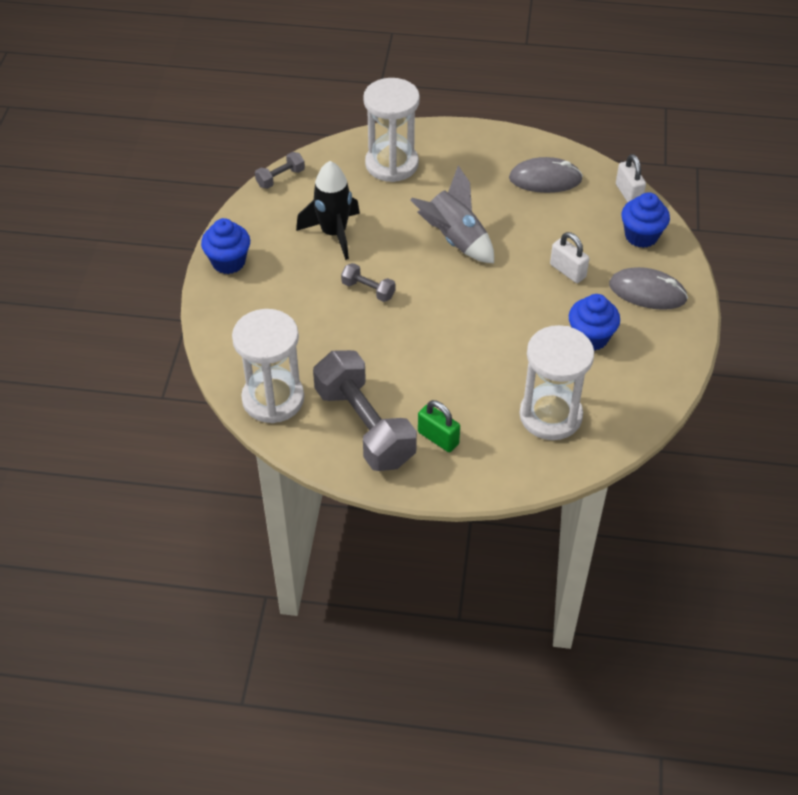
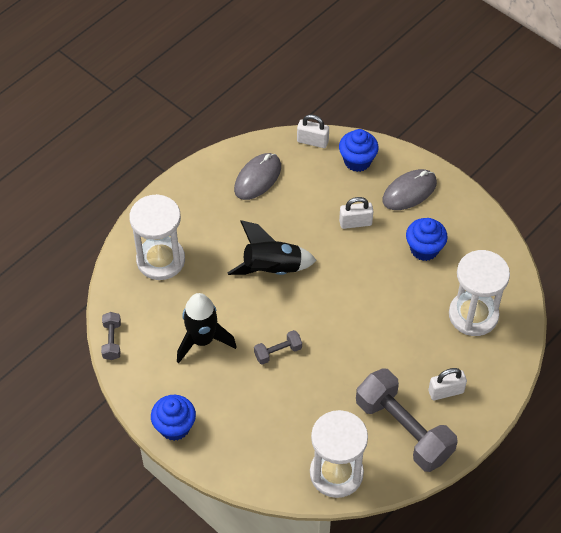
camera: 55 degrees left, 5 degrees up
grey dumbbell [313,350,417,471] -> grey dumbbell turned 45 degrees clockwise [356,368,458,472]
grey rocket [410,166,494,263] -> black rocket [228,220,317,275]
green padlock [418,400,460,452] -> white padlock [428,368,467,400]

